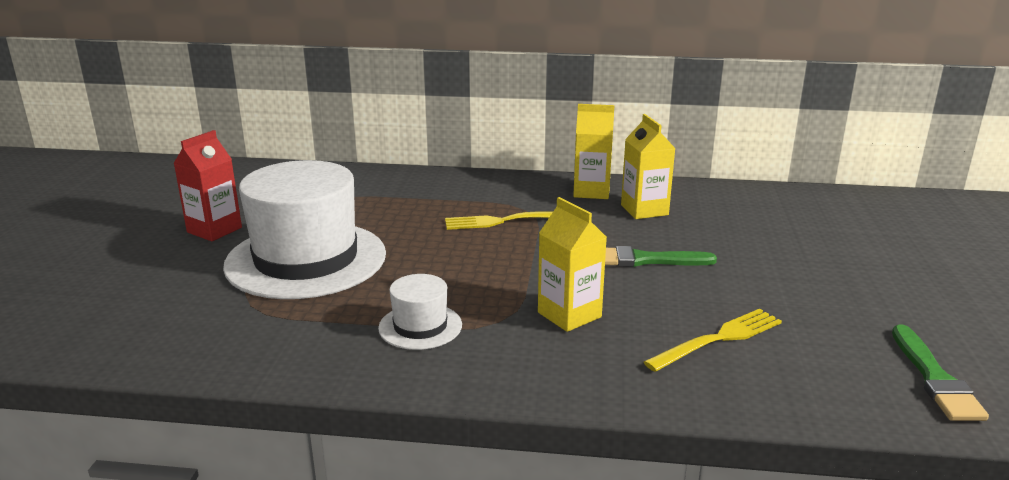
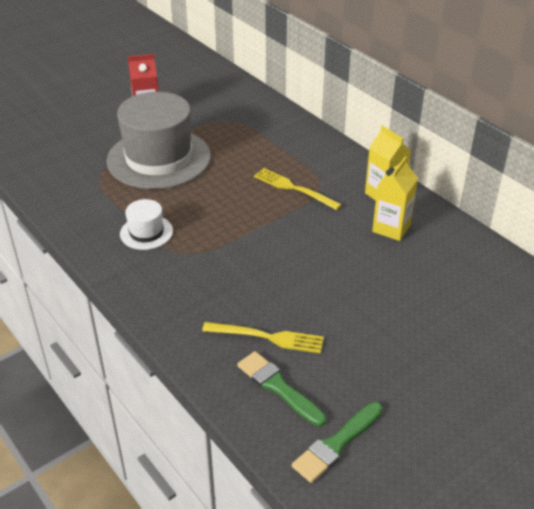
camera: 45 degrees right, 15 degrees up
white hat [223,160,386,299] -> grey hat [107,92,211,189]
yellow carton [538,197,607,332] -> none
green brush [605,246,717,267] -> green brush moved to [237,351,326,427]

